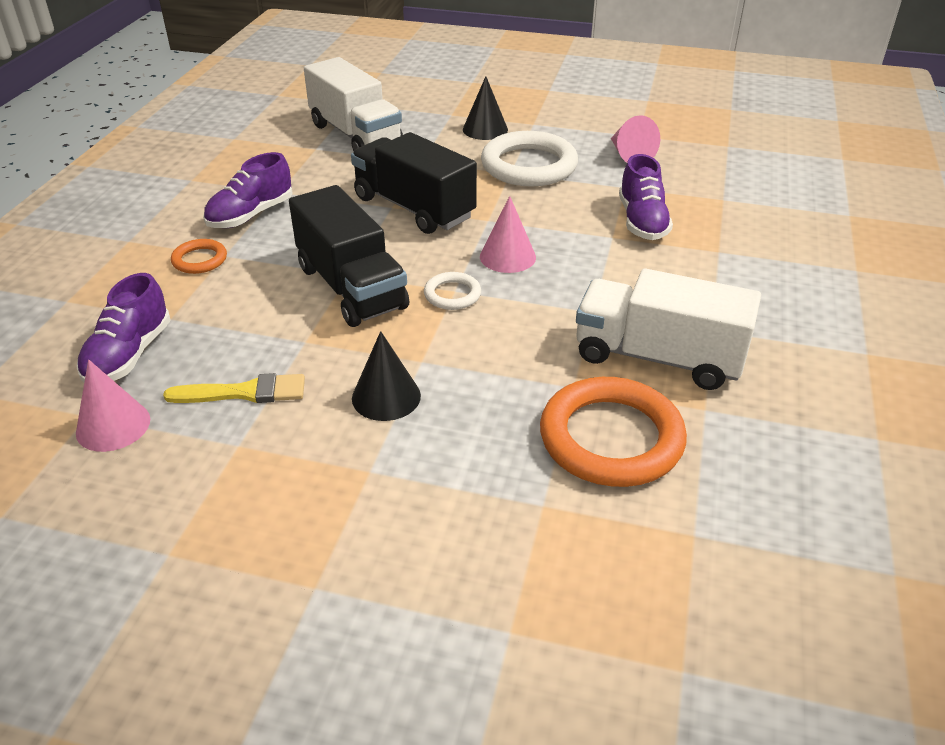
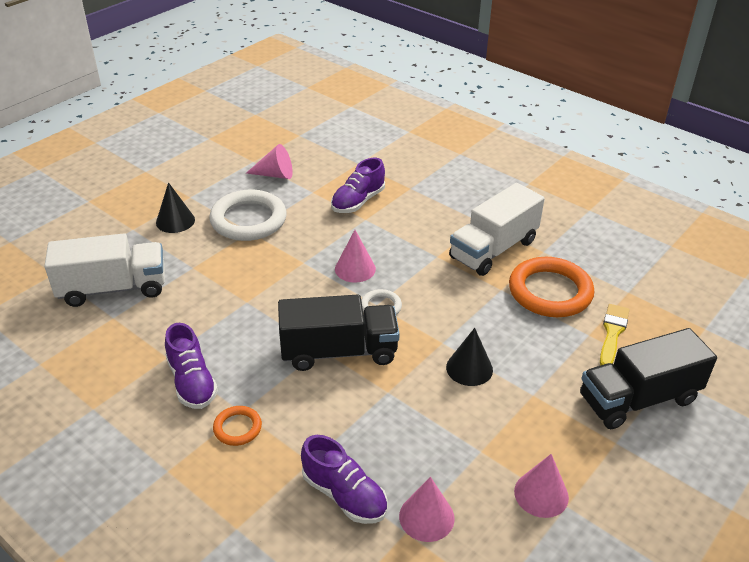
camera: 65 degrees left, 0 degrees up
yellow brush [163,373,305,403] -> yellow brush moved to [600,304,629,366]
black truck [351,132,477,234] -> black truck moved to [580,328,717,429]
purple shoe [619,154,673,240] -> purple shoe turned 105 degrees clockwise [331,158,385,213]
none -> pink cone [514,454,569,518]

